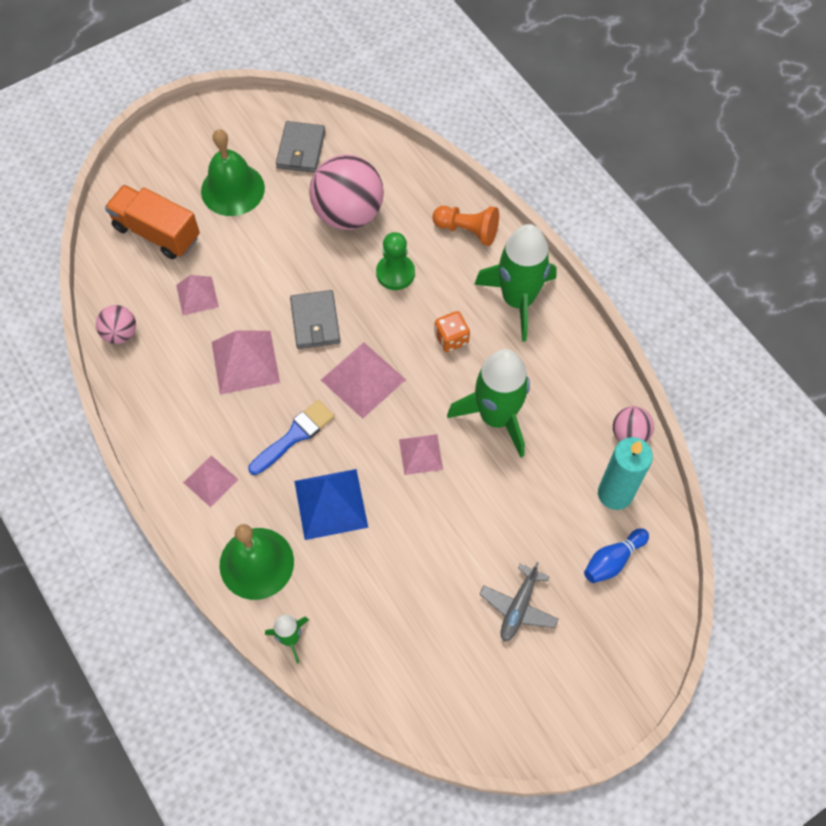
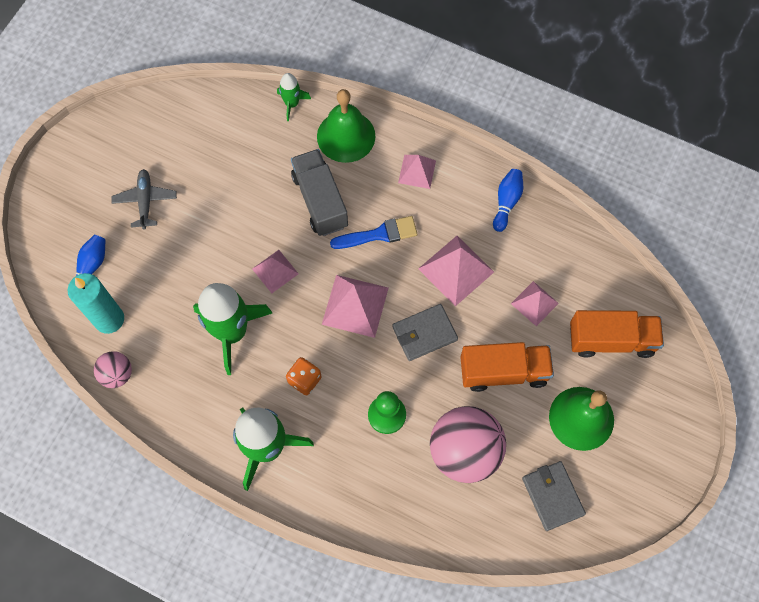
camera: 150 degrees right, 5 degrees up
pink ball [96,305,136,344] -> none
blue brush [248,400,335,475] -> blue brush turned 120 degrees counterclockwise [330,216,417,249]
grey wallet [290,290,341,349] -> grey wallet turned 75 degrees counterclockwise [392,304,458,361]
blue pyramid [294,469,368,540] -> grey truck [291,149,348,236]
orange pawn [432,206,499,246] -> none
none -> orange truck [460,342,554,392]
none -> blue bowling pin [493,169,523,232]

